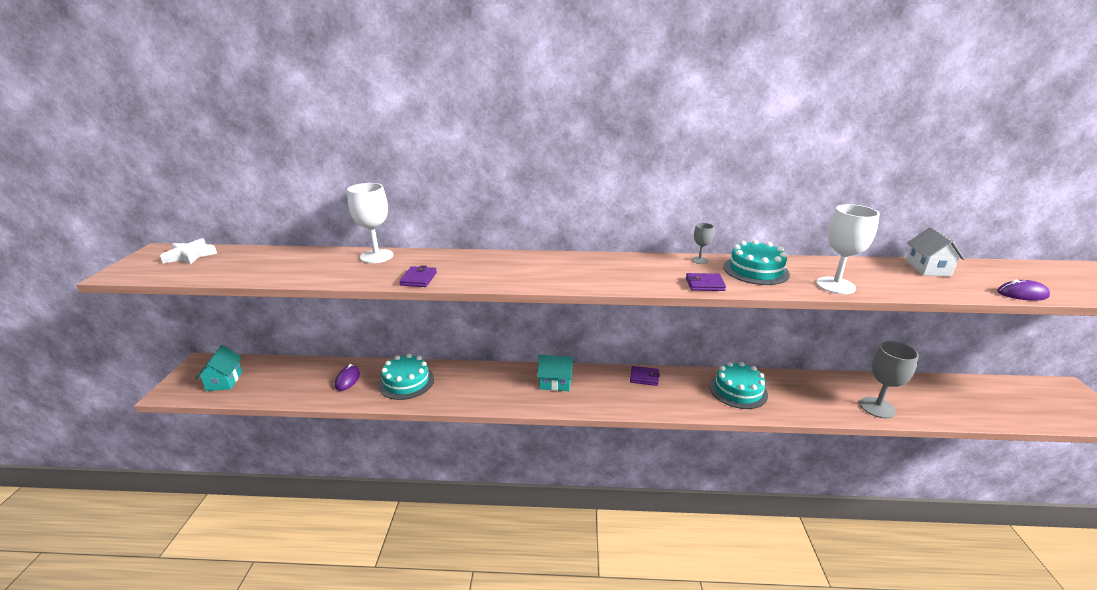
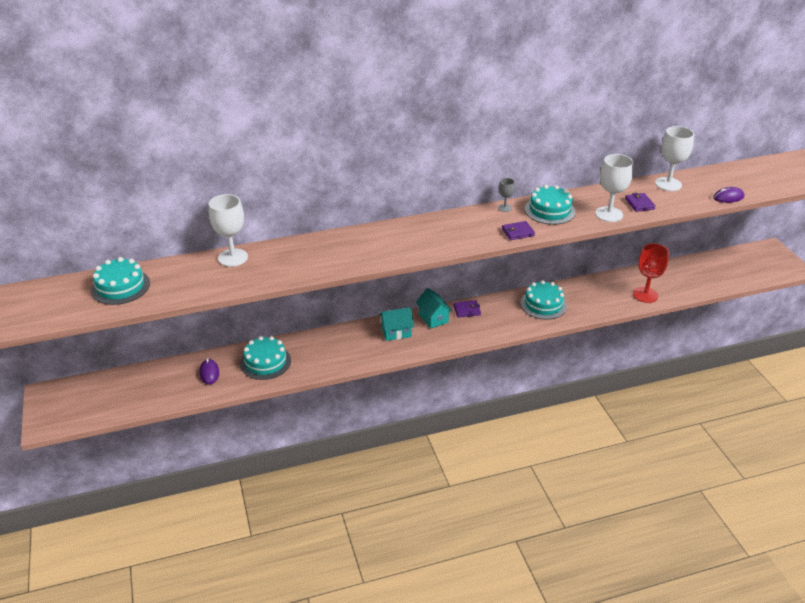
camera: 20 degrees left, 10 degrees up
white star [160,238,217,265] -> none
turquoise house [196,345,242,391] -> turquoise house moved to [416,288,452,328]
purple wallet [399,265,437,287] -> purple wallet moved to [625,193,656,212]
grey goblet [860,341,919,418] -> red goblet [633,243,669,303]
white house [906,227,965,277] -> white goblet [655,126,694,191]
none -> turquoise cake [91,257,150,305]

